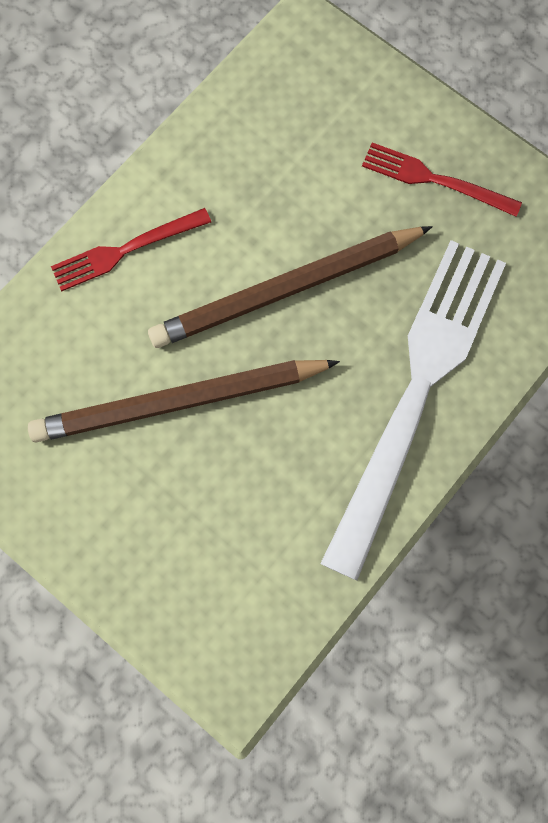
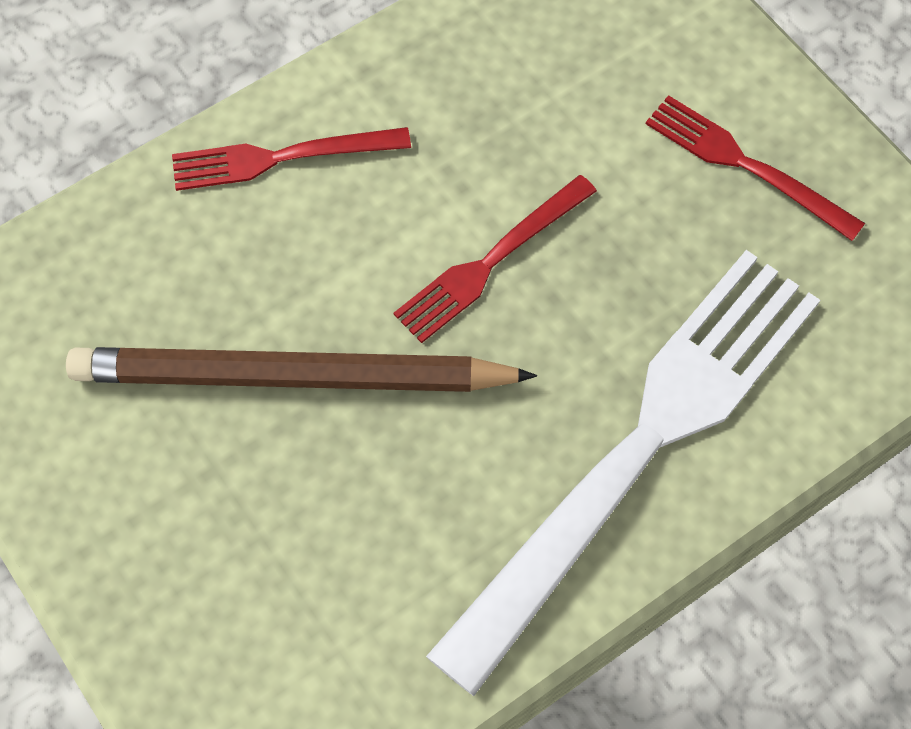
camera: 15 degrees right, 10 degrees down
brown pencil [148,226,433,348] -> red fork [393,175,597,343]

